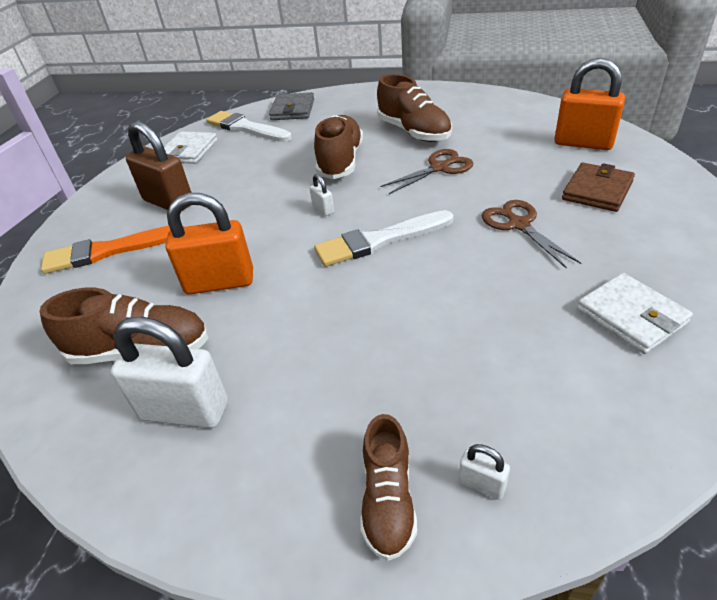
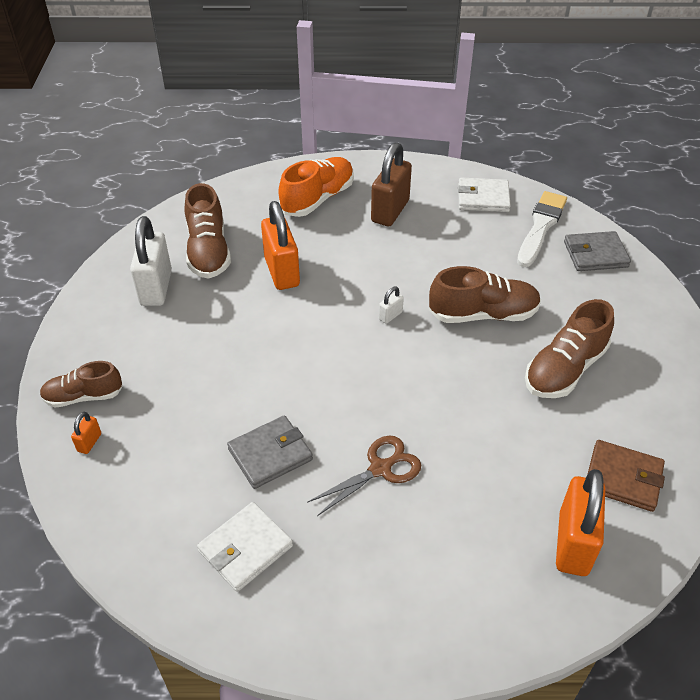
camera: 75 degrees right, 5 degrees up
orange brush [41,226,184,274] -> orange shoe [279,157,354,217]
white brush [314,210,454,267] -> none
brown scissors [380,149,473,194] -> none
white padlock [459,444,510,500] -> orange padlock [71,412,101,454]
brown wallet [562,163,635,212] -> brown wallet moved to [587,440,665,512]
none -> grey wallet [227,415,313,489]

